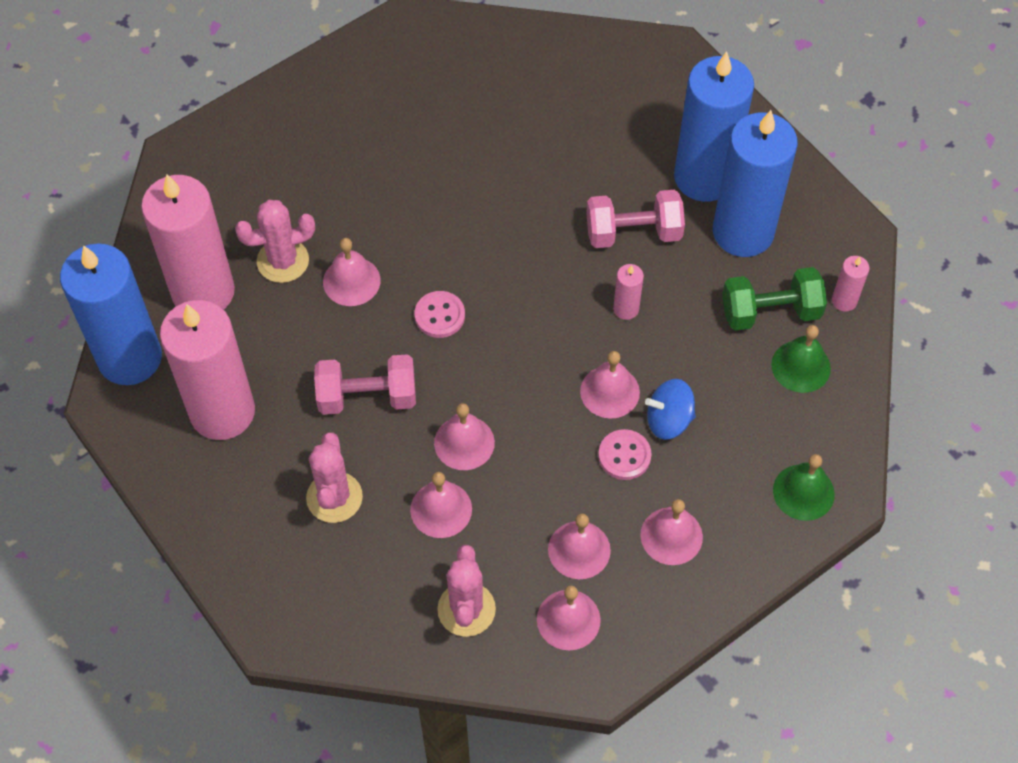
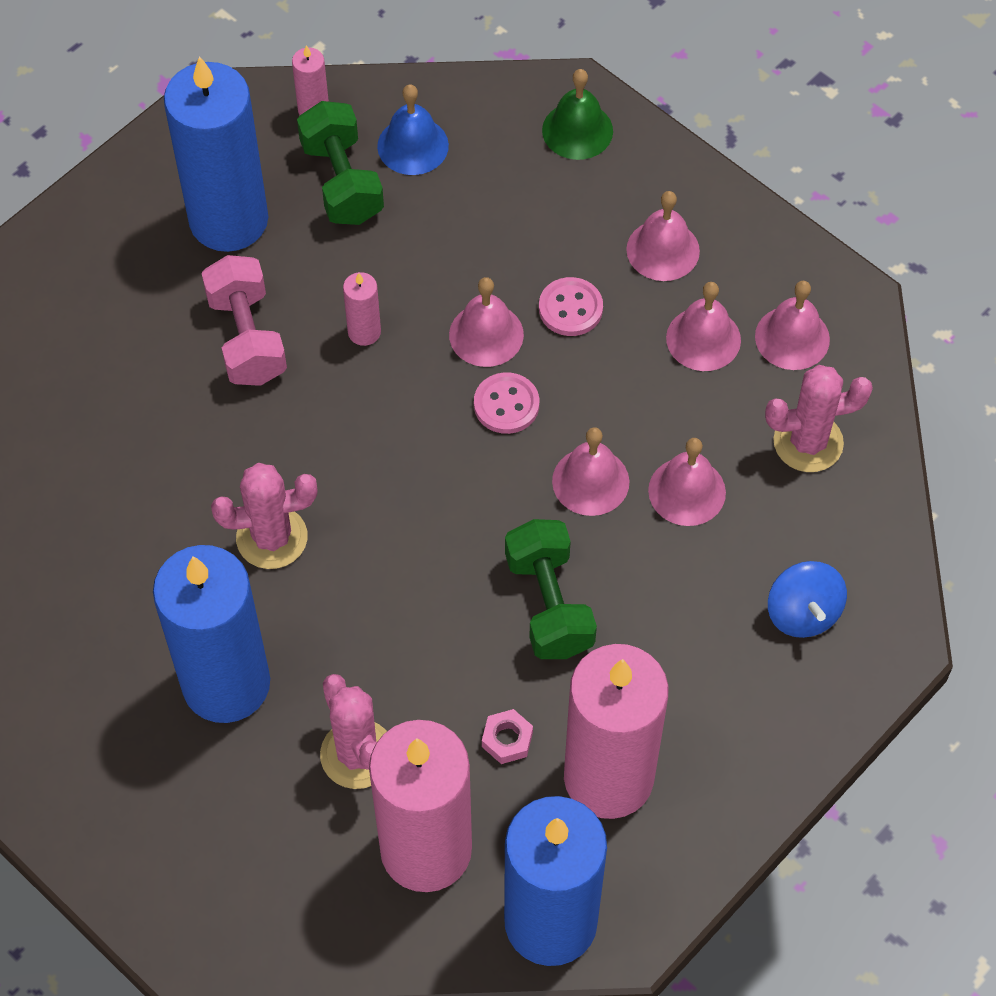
camera: 100 degrees left, 0 degrees up
pink cactus [306,433,363,523] -> pink cactus moved to [211,463,318,569]
pink dumbbell [314,354,416,415] -> green dumbbell [505,519,597,659]
pink bell [323,238,381,306] -> none
pink button [415,291,465,338] -> pink button moved to [474,372,539,434]
blue spinning top [645,379,696,440] -> blue spinning top moved to [768,561,847,638]
blue candle [674,52,754,202] -> blue candle moved to [153,545,270,723]
green bell [771,325,831,393] -> blue bell [377,84,449,175]
none -> pink nut [482,709,533,764]

